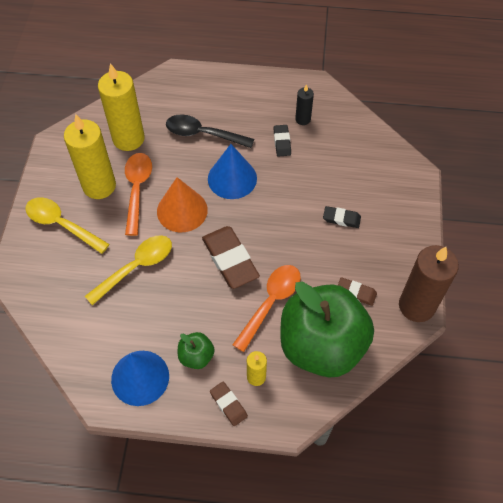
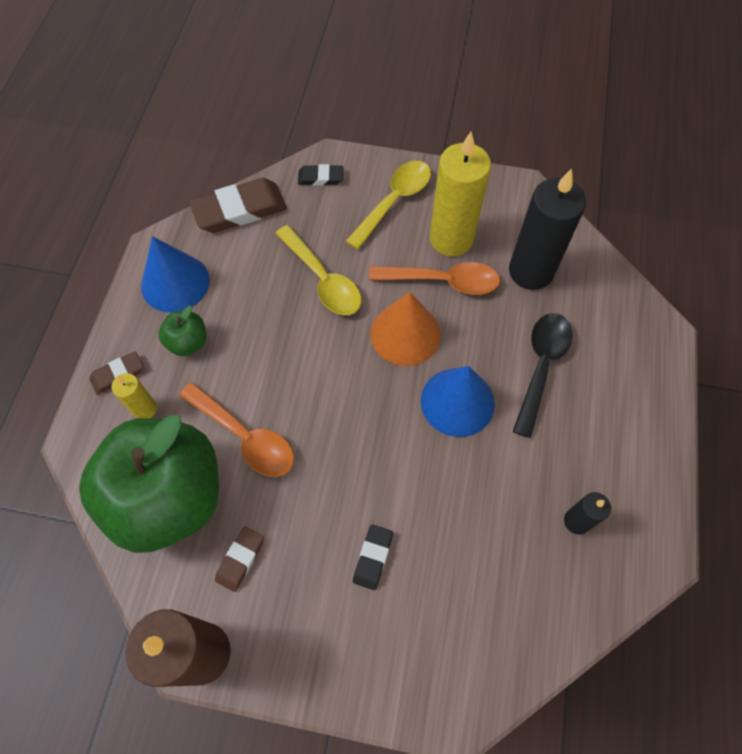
camera: 95 degrees right, 5 degrees up
yellow candle [98,63,145,151] -> black candle [509,169,586,290]
brown eraser [202,226,260,289] -> brown eraser moved to [189,178,287,233]
black eraser [274,125,291,156] -> black eraser moved to [298,164,343,185]

